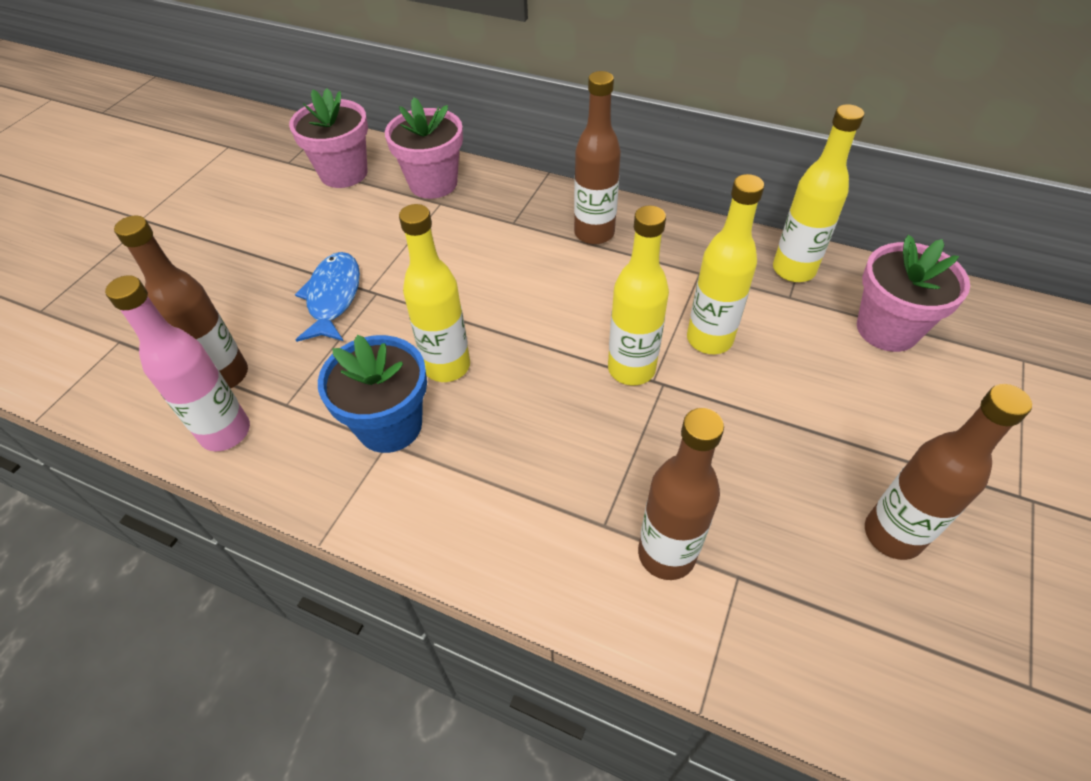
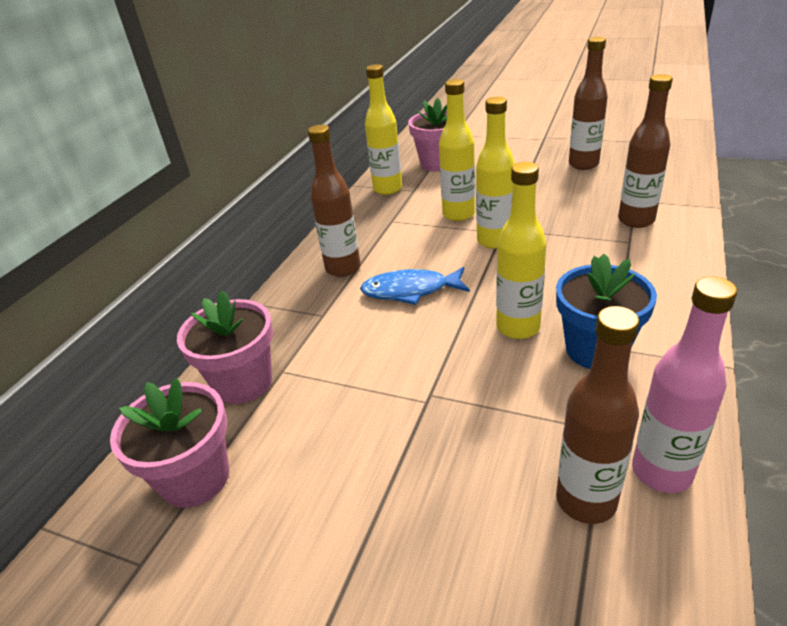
camera: 90 degrees left, 15 degrees down
blue fish [295,252,360,342] -> blue fish moved to [360,267,470,305]

